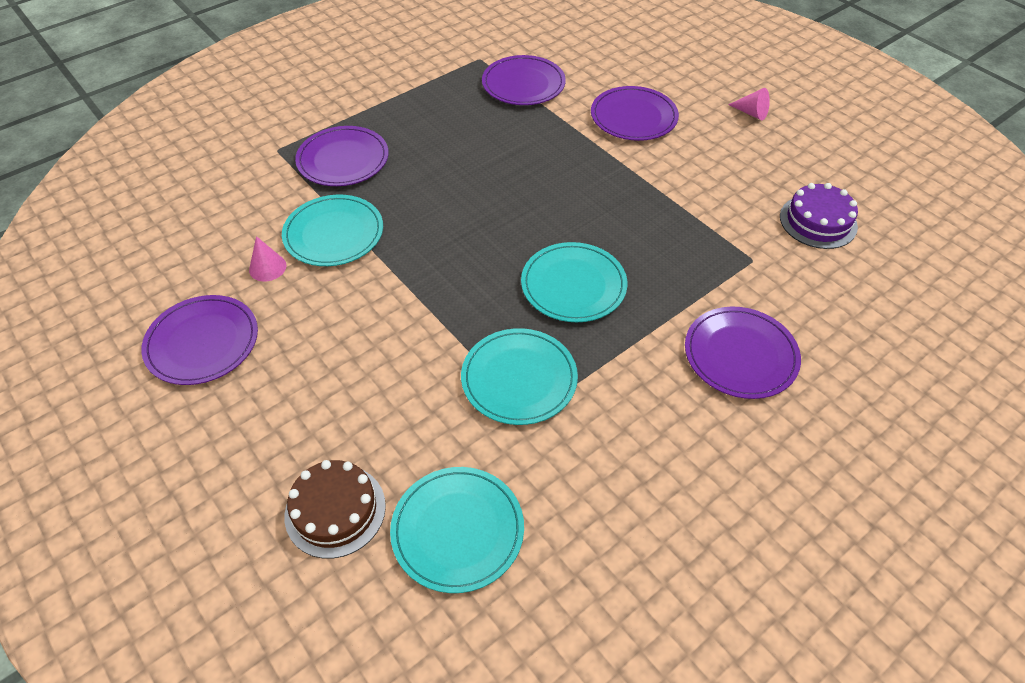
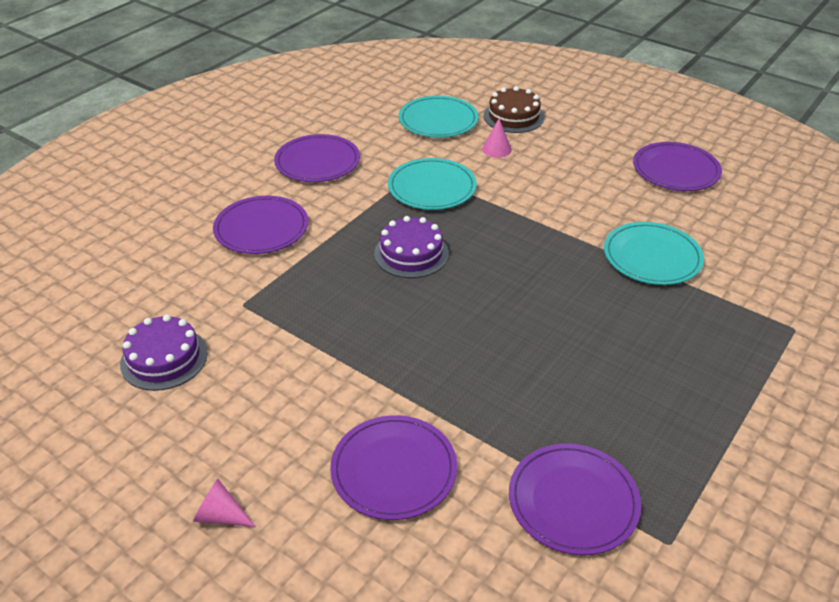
camera: 165 degrees right, 10 degrees down
pink cone [249,236,286,281] -> pink cone moved to [482,119,512,158]
purple plate [295,126,388,186] -> purple plate moved to [274,134,360,182]
turquoise plate [521,242,627,322] -> purple cake [374,216,449,278]

